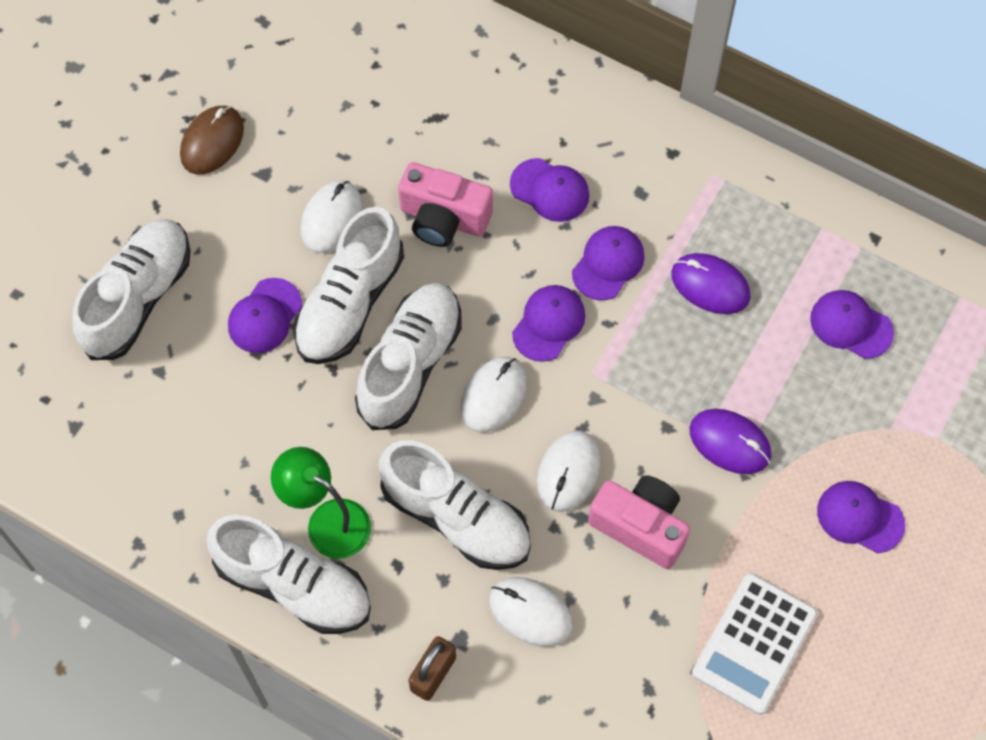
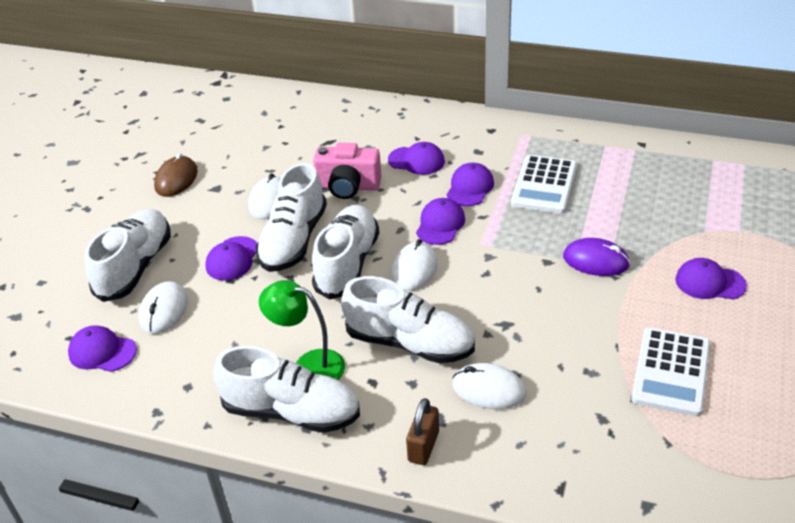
camera: 10 degrees left, 25 degrees down
white mouse [537,431,601,512] -> white mouse moved to [139,281,188,334]
pink camera [588,475,690,569] -> none
purple mouse [671,253,751,314] -> white calculator [511,155,577,214]
purple cap [810,290,894,359] -> purple cap moved to [68,325,137,372]

